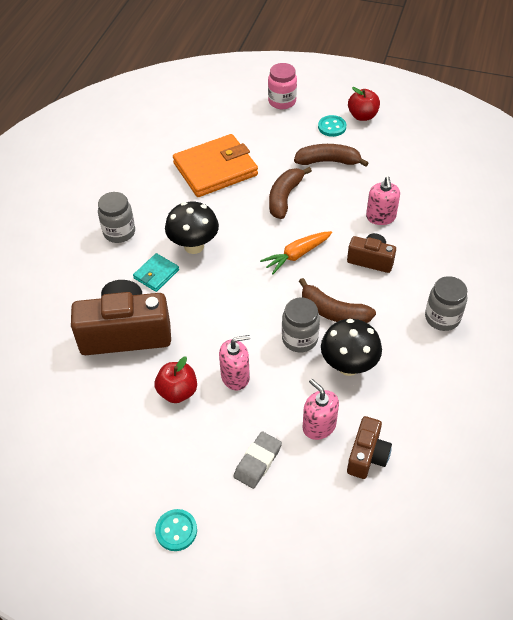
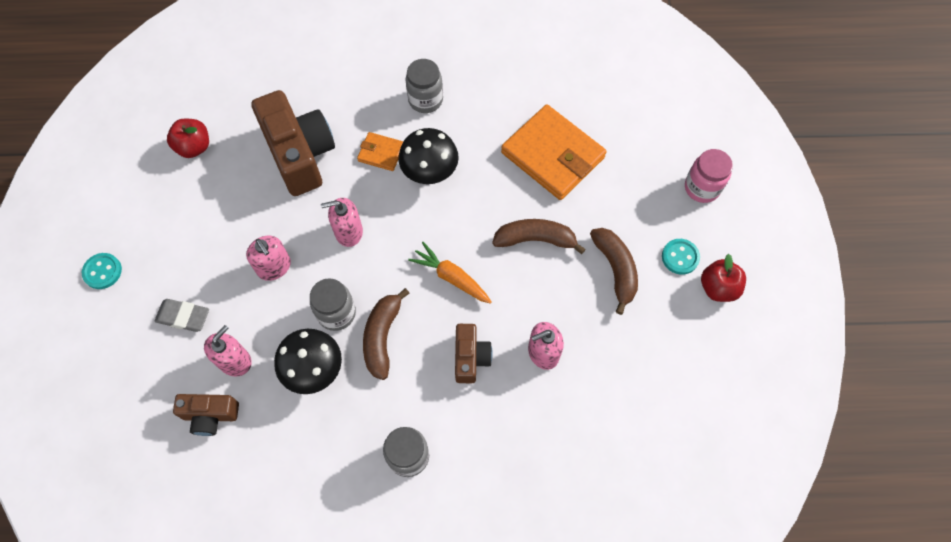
camera: 70 degrees right, 15 degrees up
turquoise wallet [133,253,179,292] -> orange wallet [357,132,403,171]
red apple [155,356,197,403] -> red apple moved to [167,119,209,158]
none -> pink soap dispenser [321,198,363,247]

